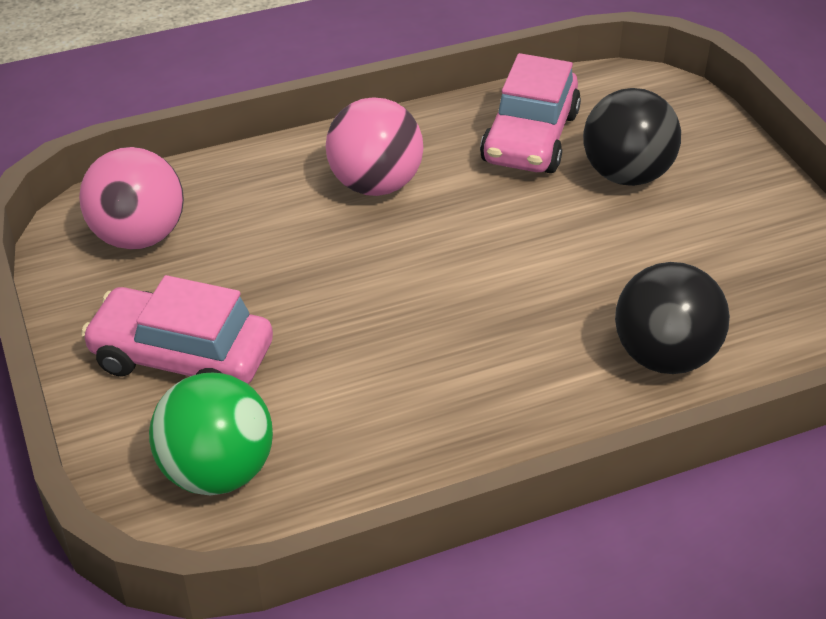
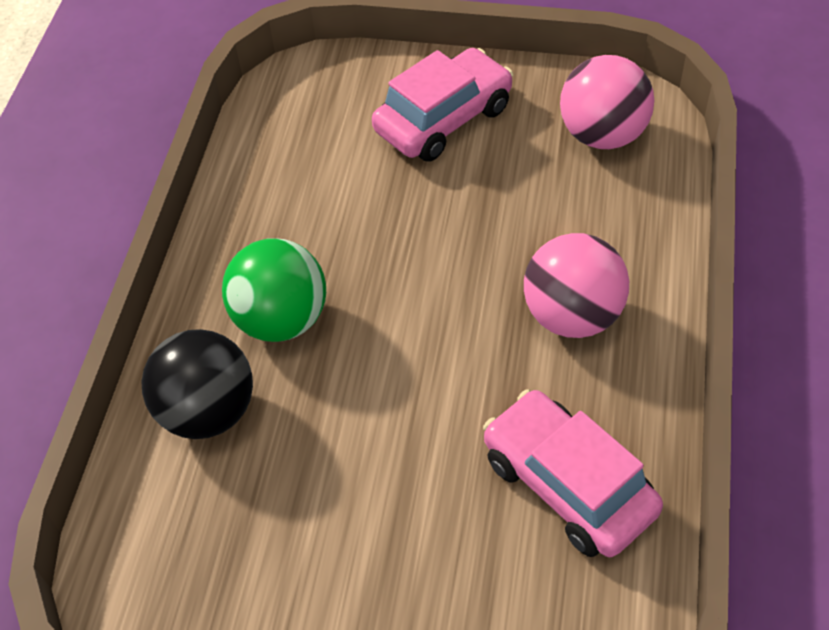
camera: 125 degrees right, 10 degrees up
green ball [149,373,273,496] -> green ball moved to [222,238,326,342]
black ball [583,88,681,186] -> none

